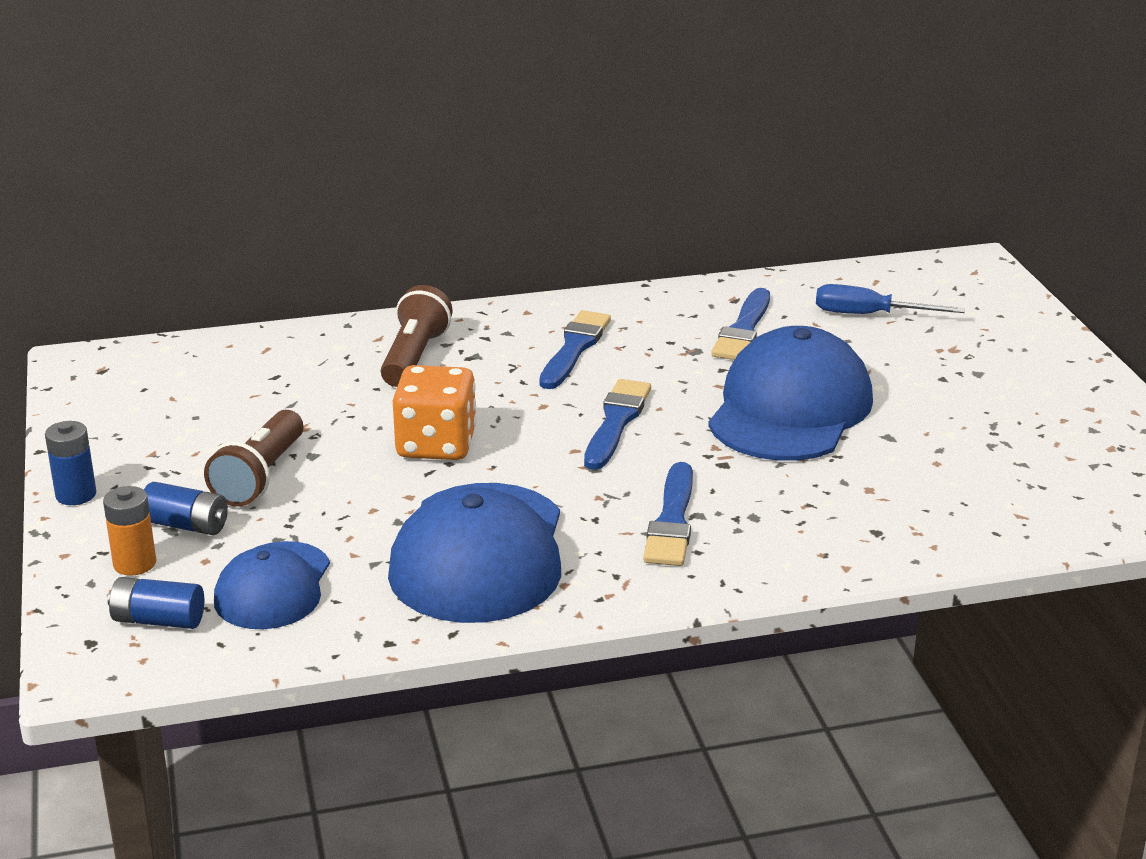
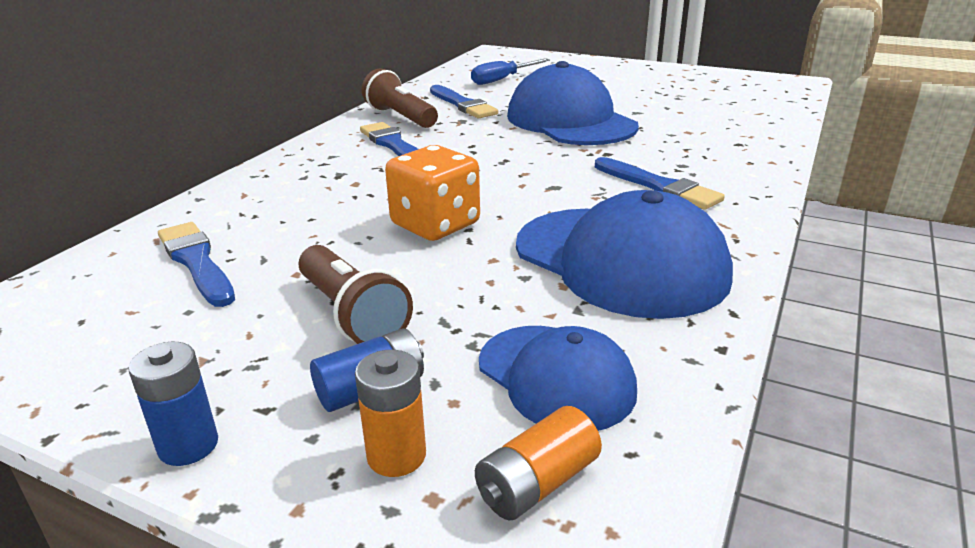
camera: 50 degrees left, 0 degrees up
blue battery [108,577,204,629] -> orange battery [475,406,602,521]
brown flashlight [381,285,453,387] -> brown flashlight moved to [362,69,438,128]
blue brush [584,379,651,470] -> blue brush moved to [158,222,235,307]

